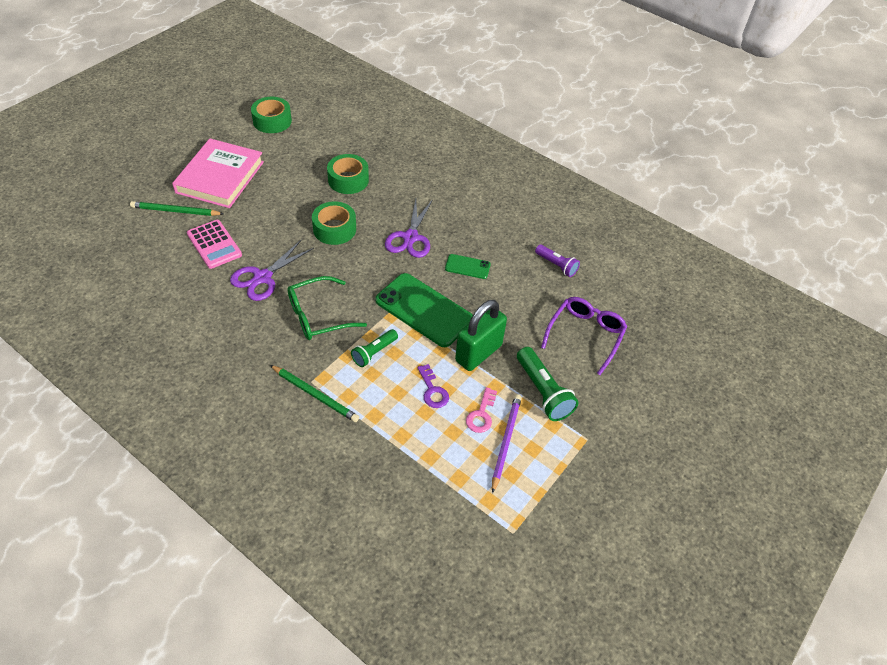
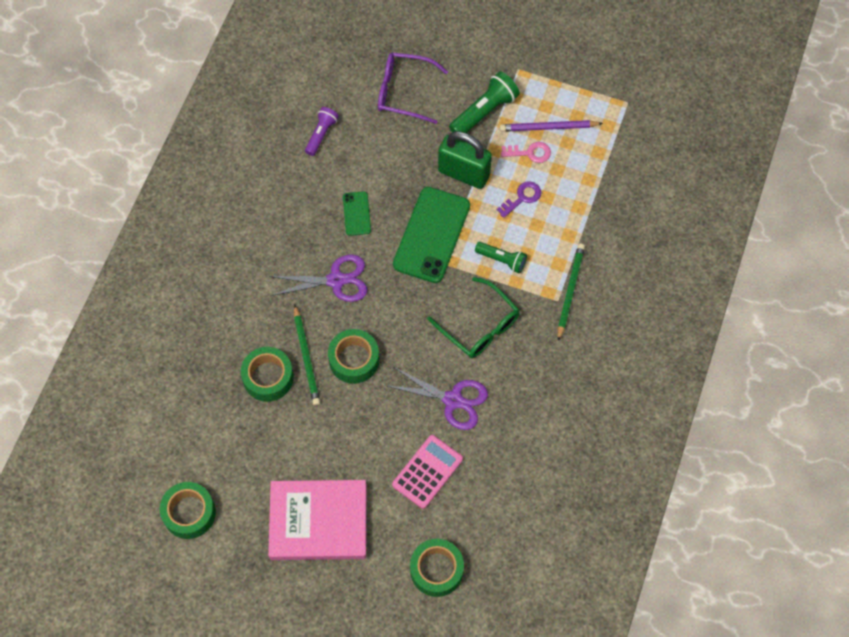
camera: 105 degrees left, 15 degrees up
green pencil [130,201,224,216] -> green pencil moved to [294,305,320,406]
none -> green tape [410,539,464,597]

